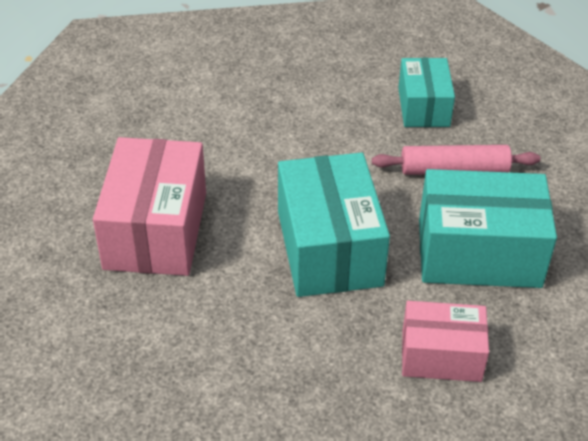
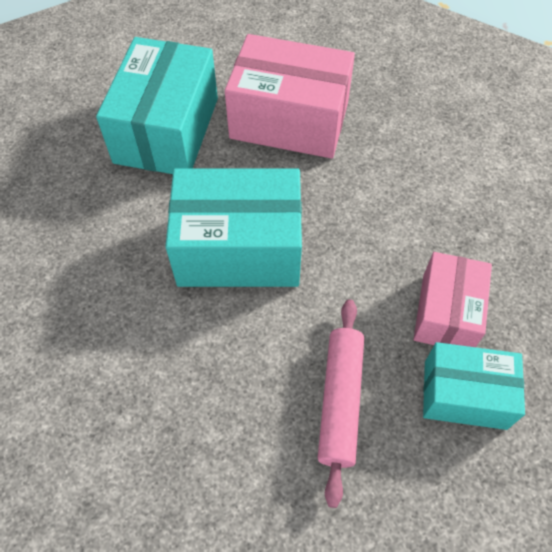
camera: 100 degrees right, 15 degrees up
pink box [402,301,489,382] -> pink box moved to [414,252,492,347]
turquoise box [419,169,557,288] -> turquoise box moved to [96,37,218,174]

